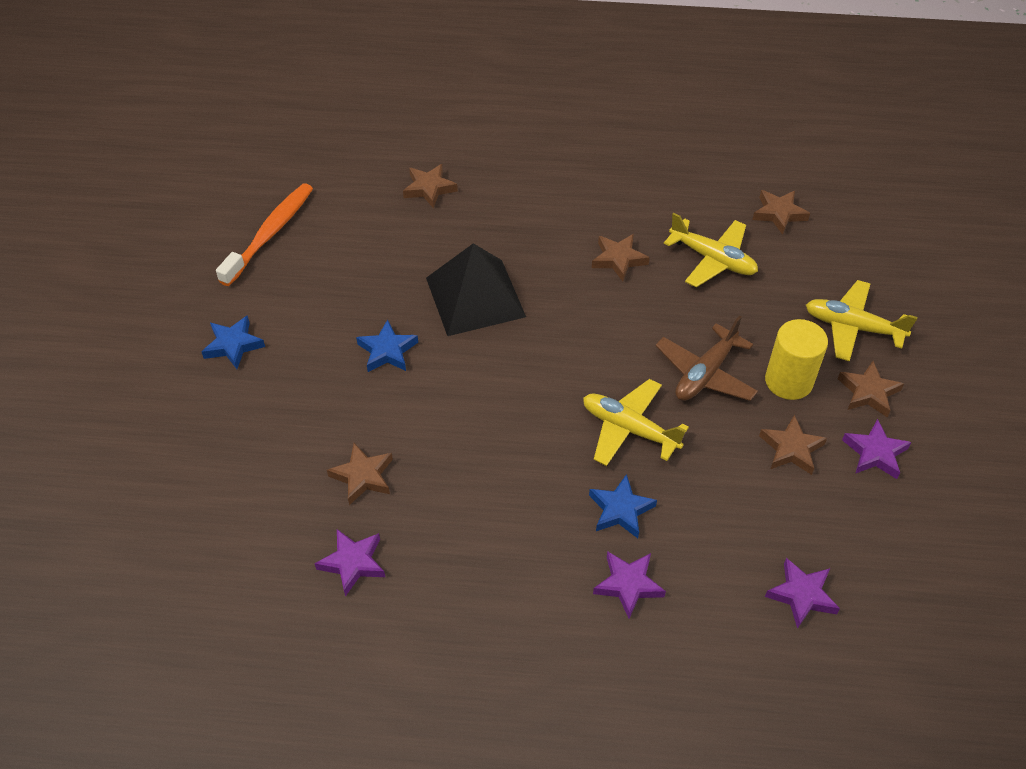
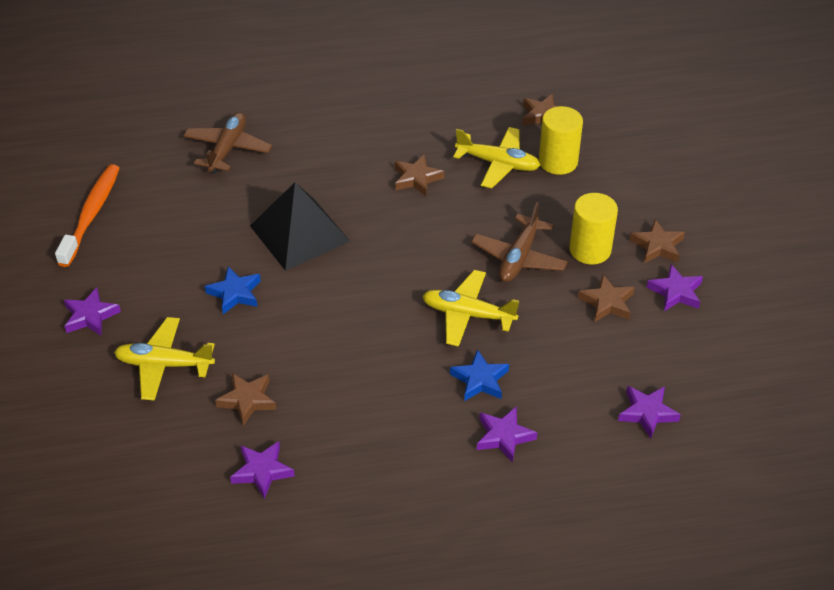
camera: 15 degrees left, 5 degrees down
blue star [202,315,265,369] -> purple star [64,288,121,336]
brown star [403,164,458,208] -> brown plane [183,112,272,173]
yellow plane [806,280,918,361] -> yellow plane moved to [114,317,215,401]
none -> yellow cylinder [539,106,583,175]

